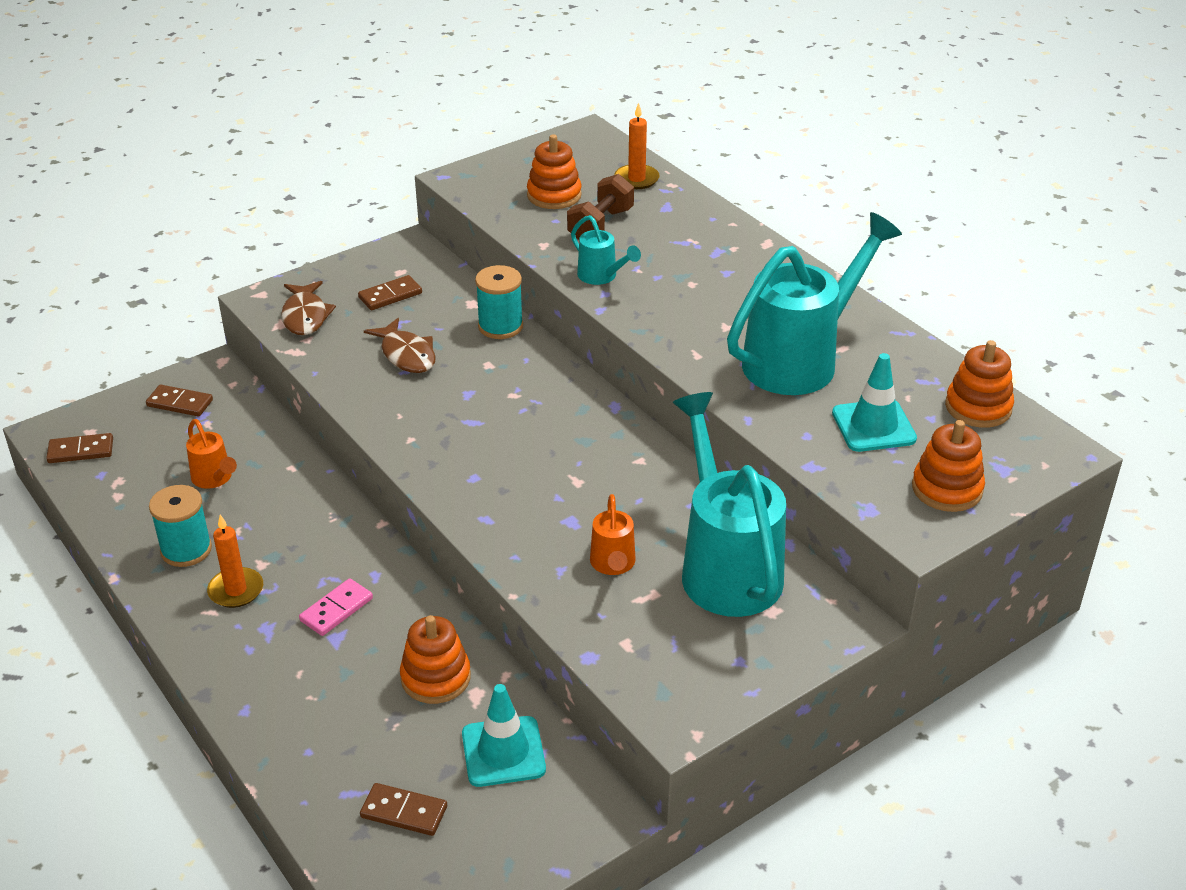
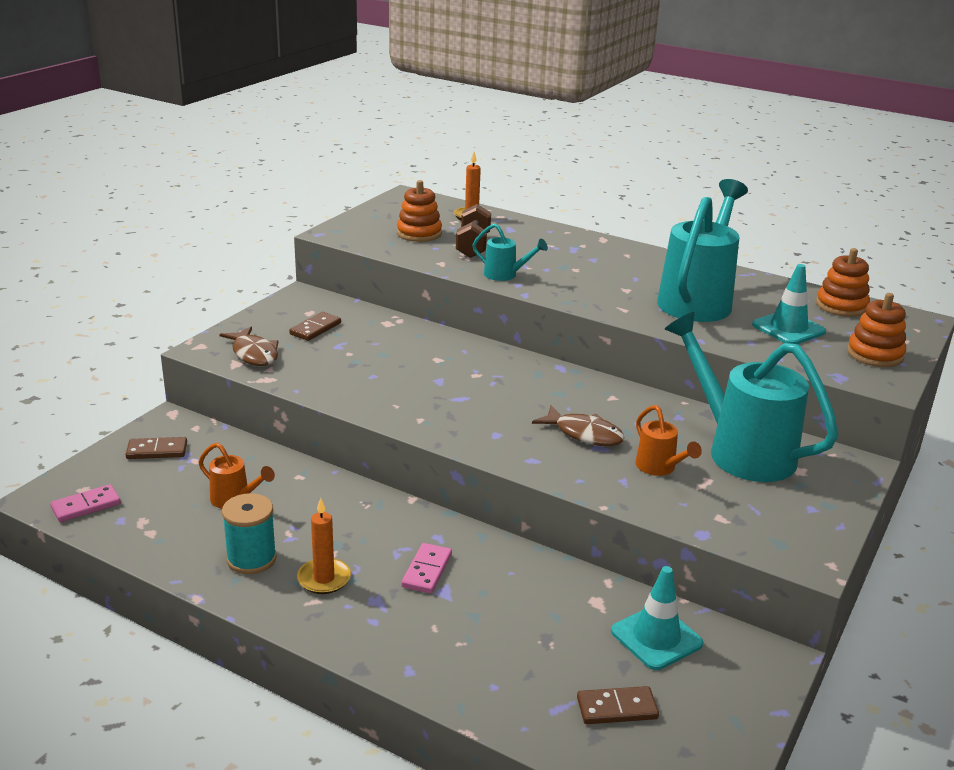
camera: 25 degrees left, 10 degrees down
brown domino [46,433,113,463] -> pink domino [50,484,121,522]
brown fish [364,318,436,373] -> brown fish moved to [532,405,625,446]
orange stacking toy [400,615,471,704] -> none
turquoise spool [475,265,523,339] -> none

